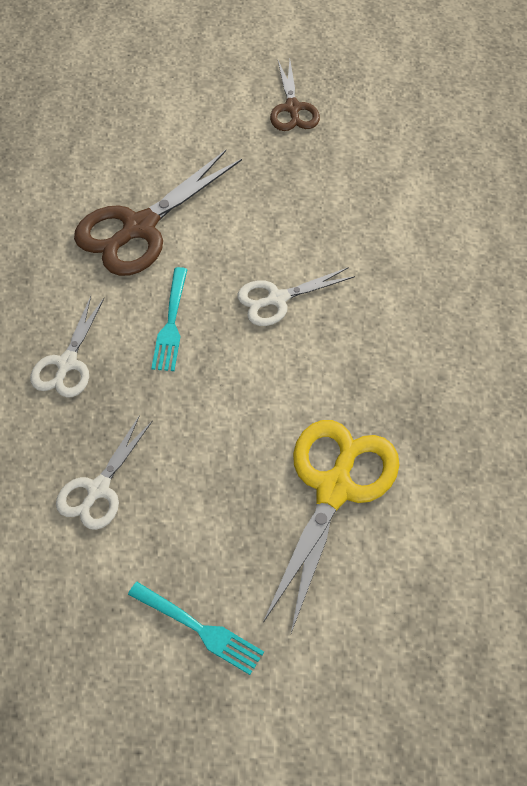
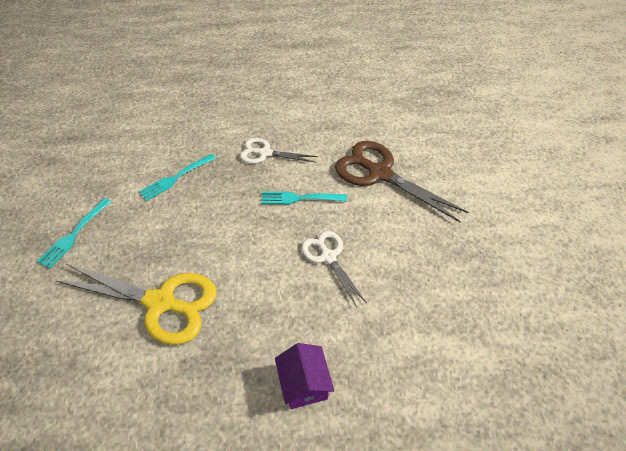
camera: 85 degrees right, 5 degrees down
white scissors [56,415,153,530] -> turquoise fork [139,154,216,201]
brown scissors [270,60,320,131] -> none
none -> purple house [275,343,335,409]

